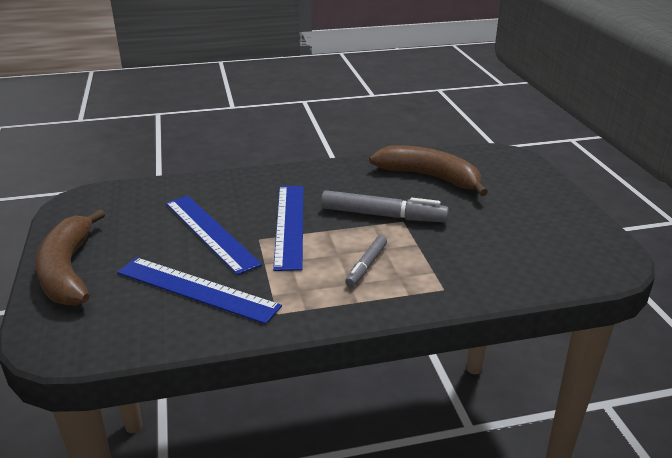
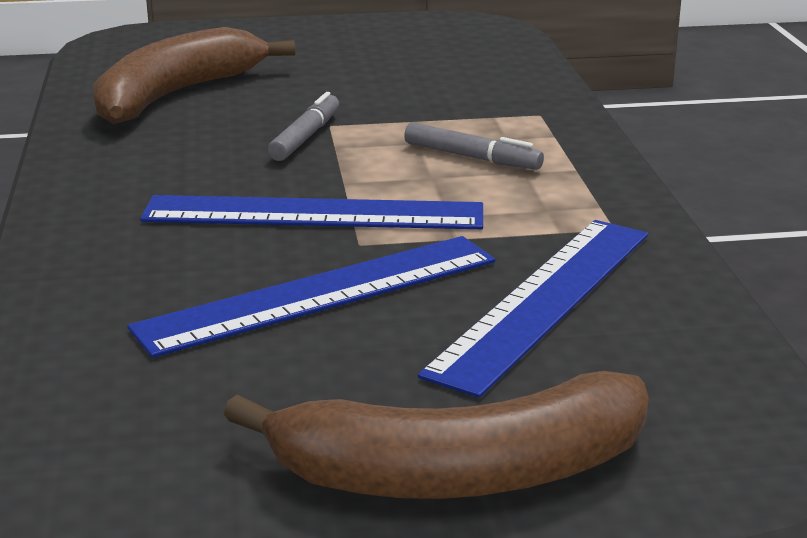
camera: 85 degrees left, 5 degrees down
grey marker [321,190,449,222] -> grey marker [268,92,339,161], size x0.58

